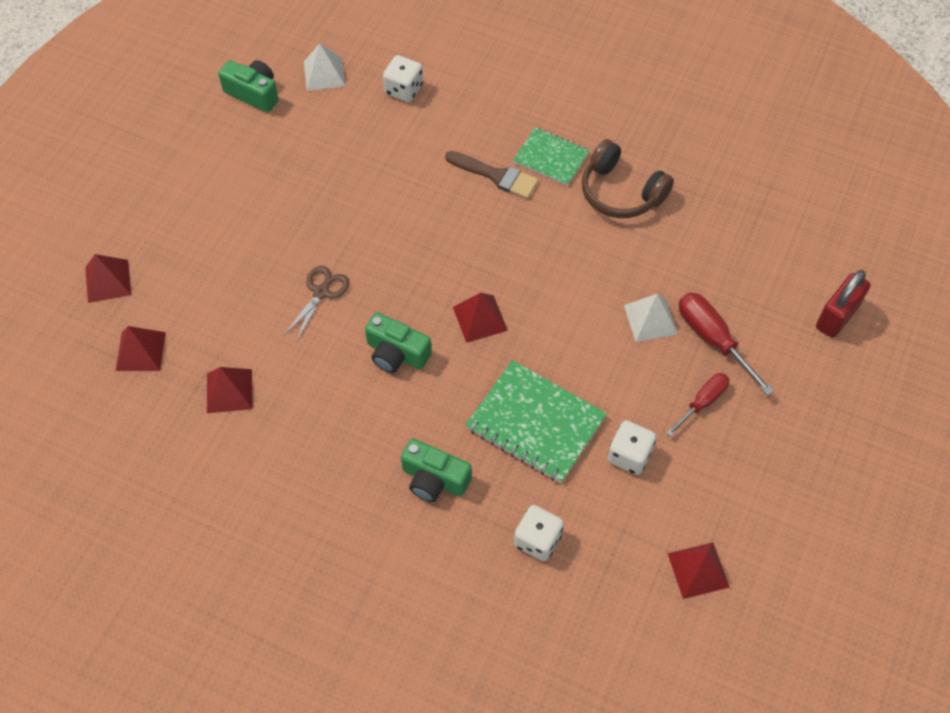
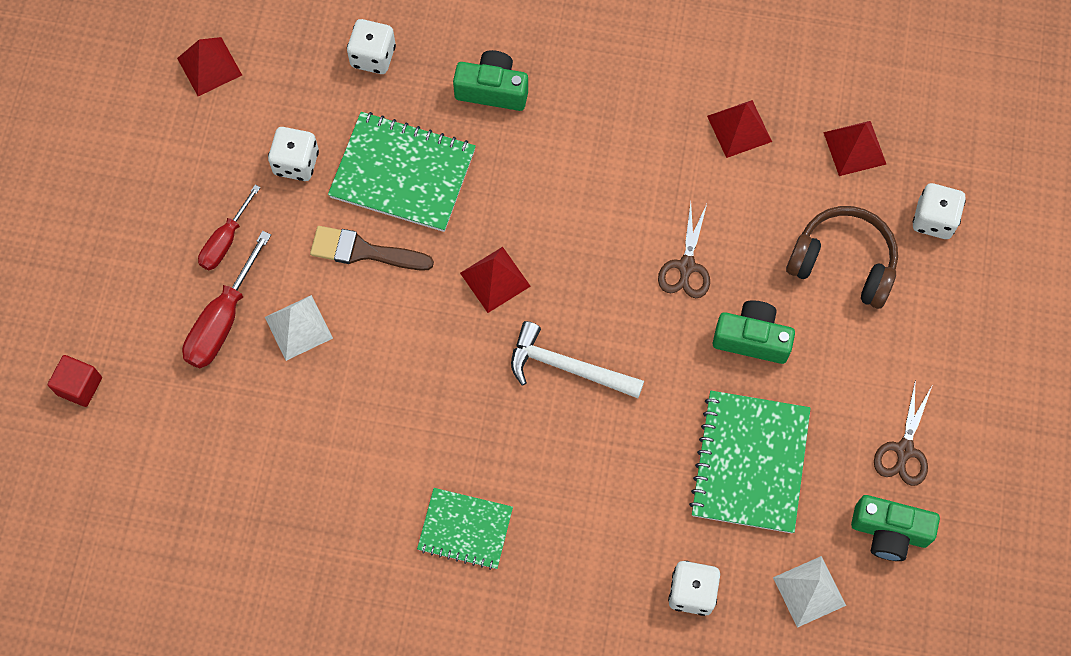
camera: 165 degrees right, 10 degrees up
red pyramid [85,254,131,303] -> white dice [913,183,966,239]
green camera [365,313,432,373] -> green camera moved to [713,300,795,364]
brown brush [445,151,538,199] -> brown brush moved to [310,226,434,271]
brown headphones [582,139,674,218] -> brown headphones moved to [786,206,898,309]
red screwdriver [679,293,774,396] -> red screwdriver turned 75 degrees clockwise [182,231,271,369]
red padlock [816,270,870,338] -> red cube [48,355,102,407]
none -> white hammer [511,321,644,398]
none -> green notebook [689,391,811,533]
none -> brown scissors [874,380,932,486]

